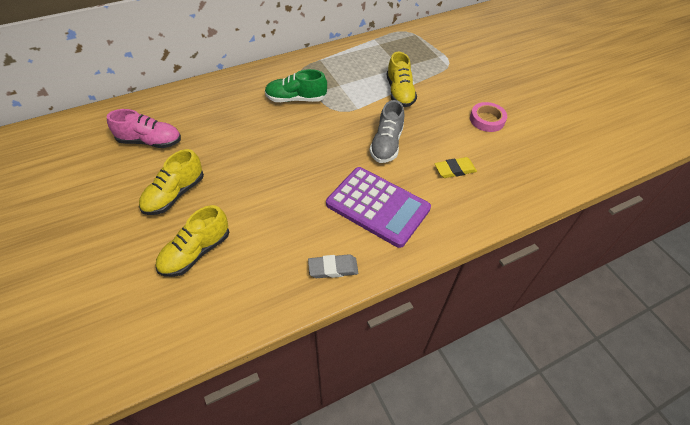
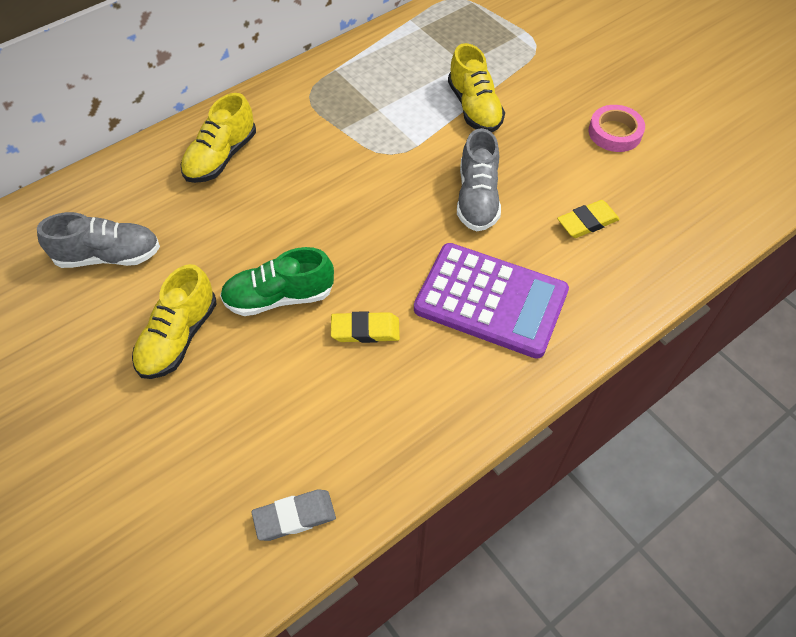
camera: 10 degrees left, 5 degrees up
pink shoe [107,109,181,148] -> grey shoe [37,212,160,268]
yellow shoe [155,205,229,277] -> yellow shoe moved to [181,93,256,183]
green shoe [265,69,327,102] -> green shoe moved to [220,247,334,316]
grey eraser [308,254,358,278] -> grey eraser moved to [251,490,336,541]
none -> yellow eraser [331,311,400,343]

